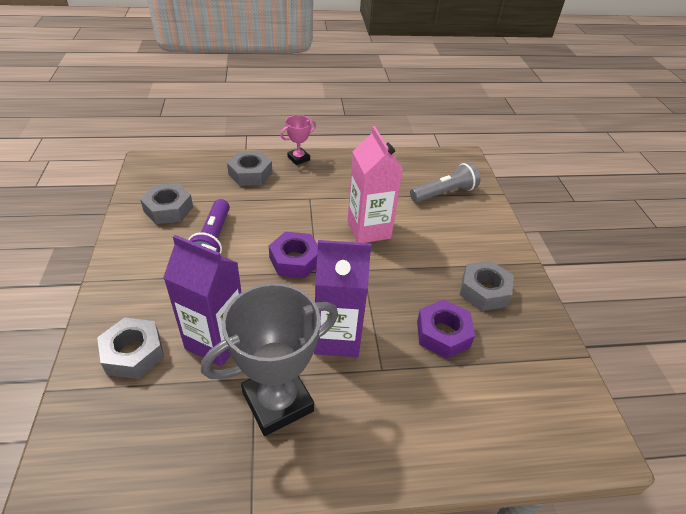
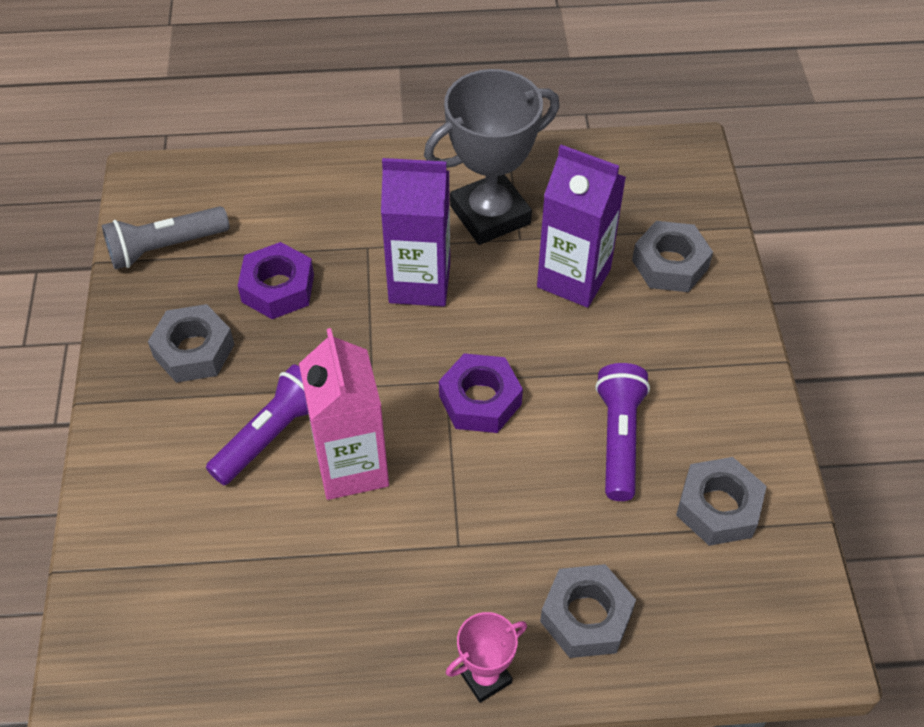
camera: 175 degrees left, 10 degrees up
grey flashlight [410,162,481,203] -> grey flashlight moved to [102,206,230,269]
none -> purple flashlight [206,364,309,485]

